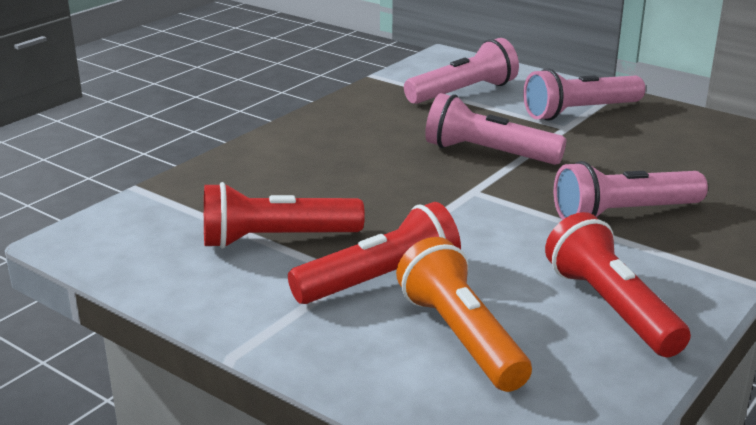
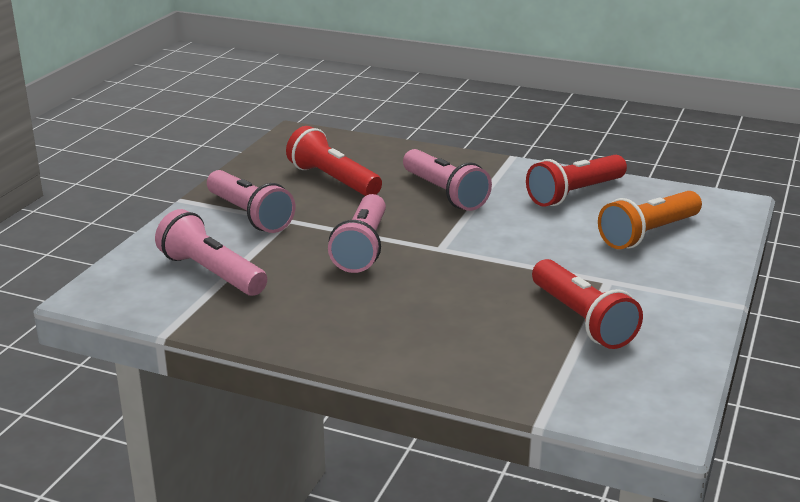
camera: 105 degrees left, 0 degrees up
red flashlight [288,202,461,304] -> red flashlight moved to [286,126,382,196]

